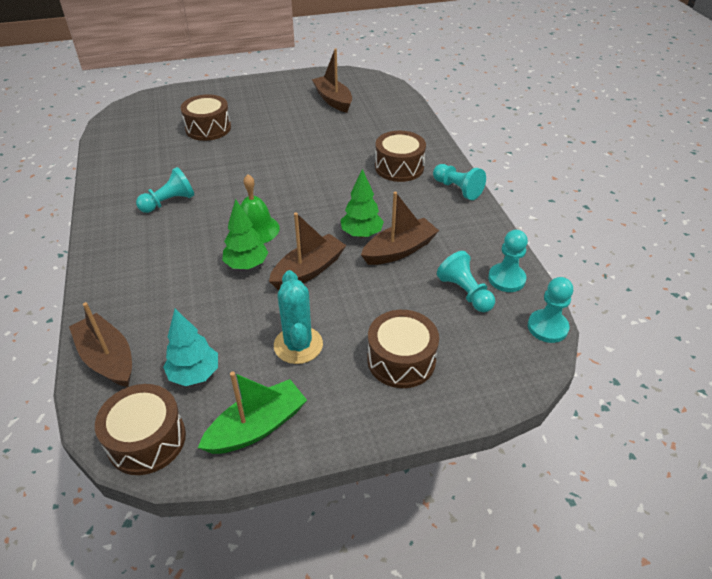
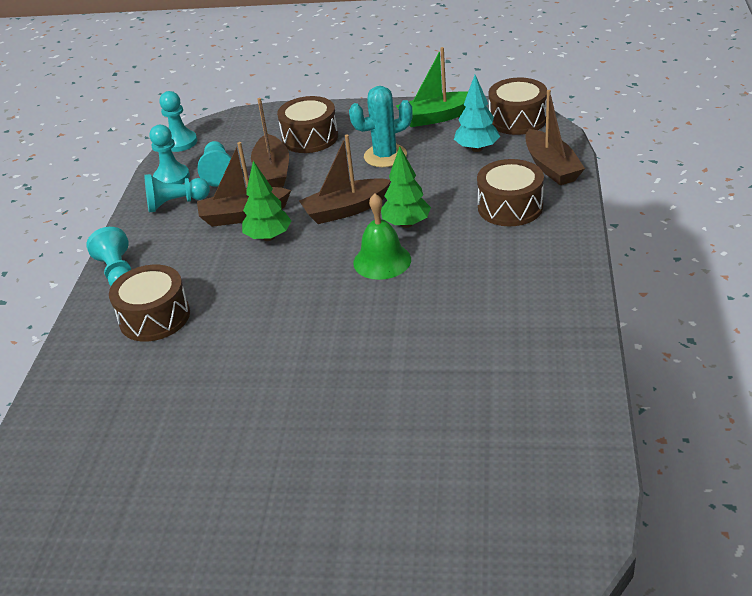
camera: 155 degrees left, 5 degrees down
turquoise pawn [136,167,194,213] -> turquoise pawn moved to [144,174,210,212]
brown drum [180,94,231,141] -> brown drum moved to [477,159,544,226]
turquoise cactus [274,270,323,364] -> turquoise cactus turned 60 degrees clockwise [349,86,413,167]
brown boat [312,48,352,113] -> brown boat moved to [251,98,289,188]

